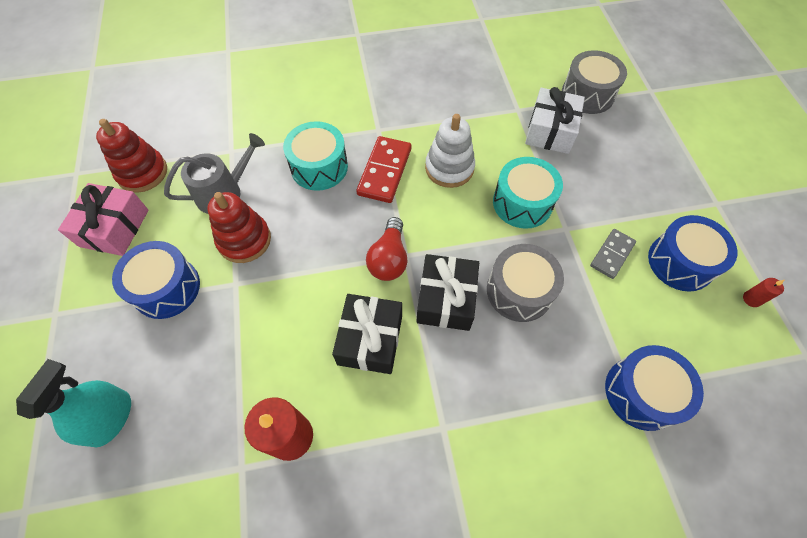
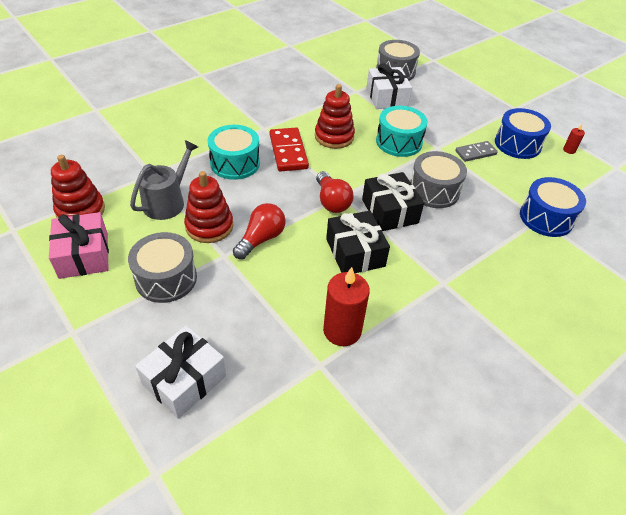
camera: 30 degrees left, 15 degrees down
turquoise spray bottle [16,359,131,447] -> white gift [135,325,226,419]
blue drum [112,241,200,319] -> grey drum [128,232,197,303]
white stacking toy [425,114,475,188] -> red stacking toy [315,84,355,149]
grey domino [590,229,636,279] -> grey domino turned 60 degrees clockwise [455,141,498,162]
none -> red light bulb [233,203,286,259]

